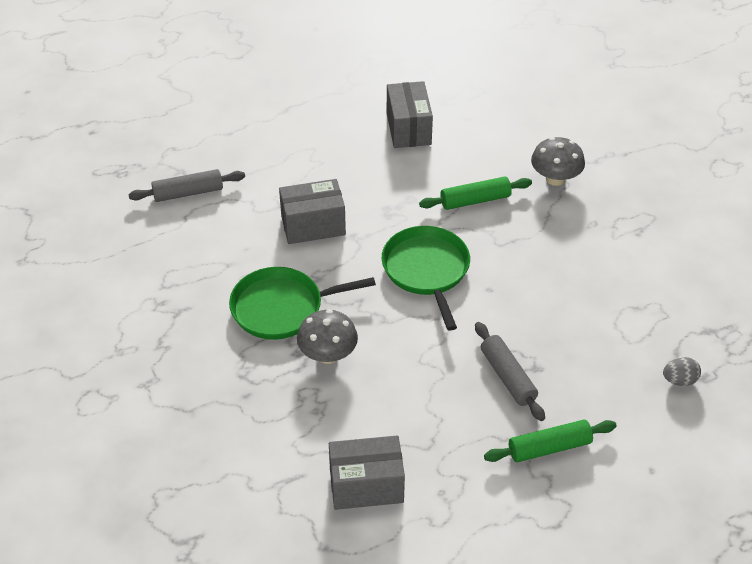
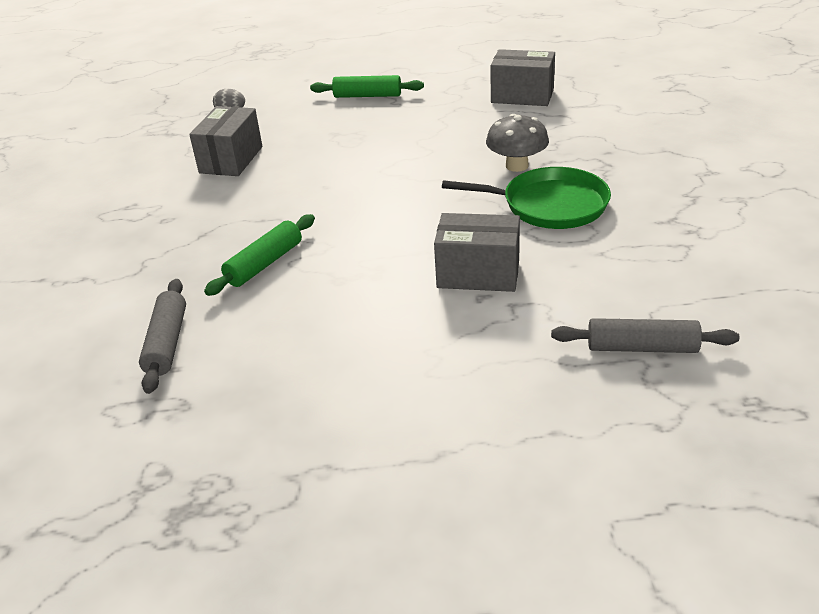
camera: 155 degrees left, 10 degrees down
green pan [382,226,470,331] -> none
grey box [387,81,433,148] -> grey box moved to [189,106,262,176]
green rolling pin [419,176,532,210] -> green rolling pin turned 60 degrees counterclockwise [204,214,315,296]
grey rolling pin [475,322,545,421] -> grey rolling pin moved to [139,279,186,394]
grey mushroom [531,137,585,186] -> none

